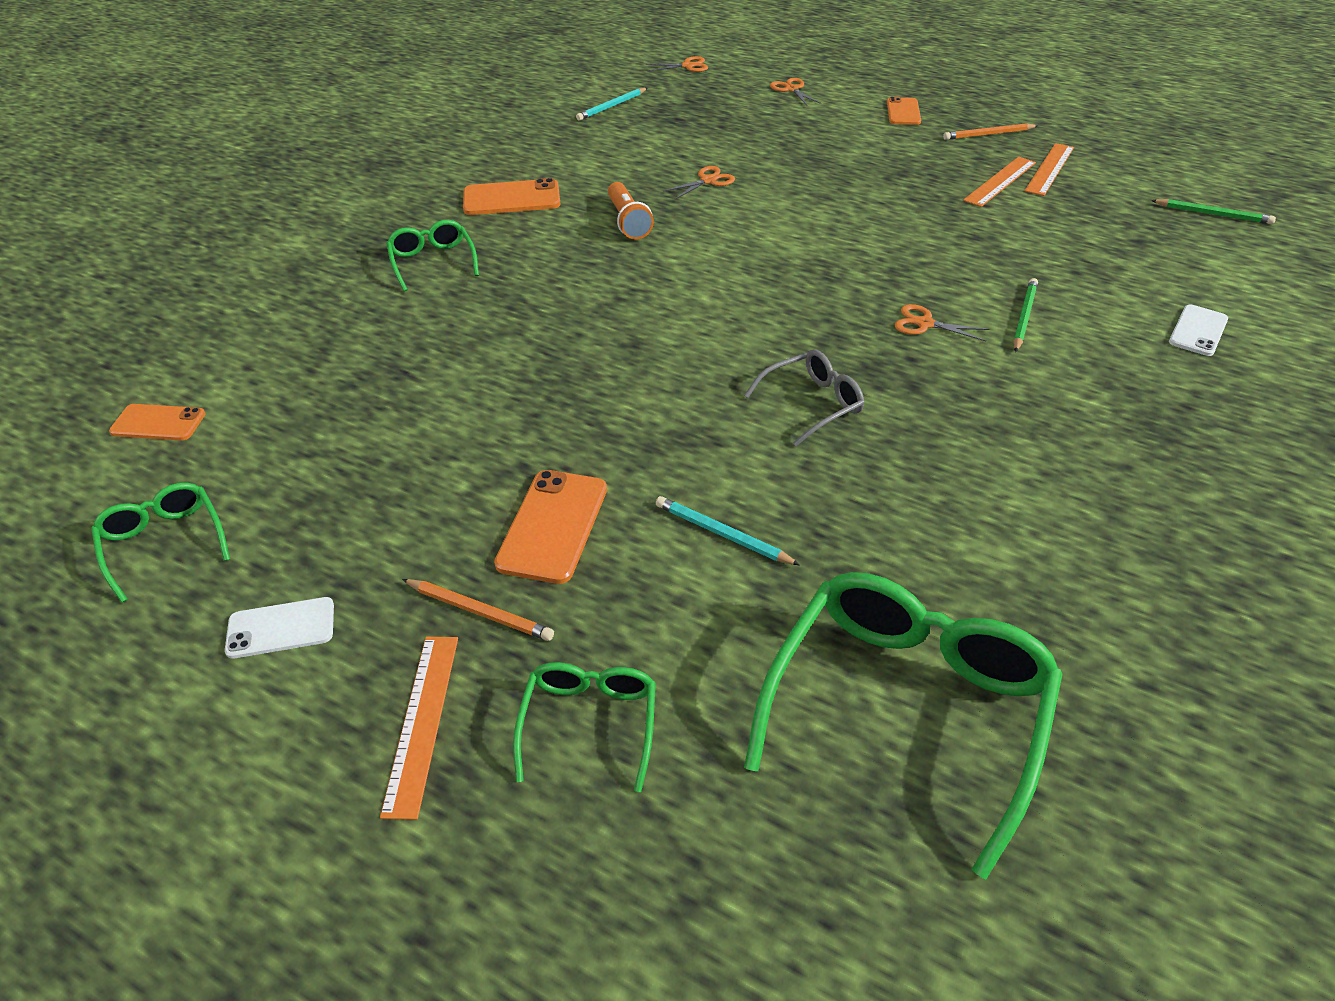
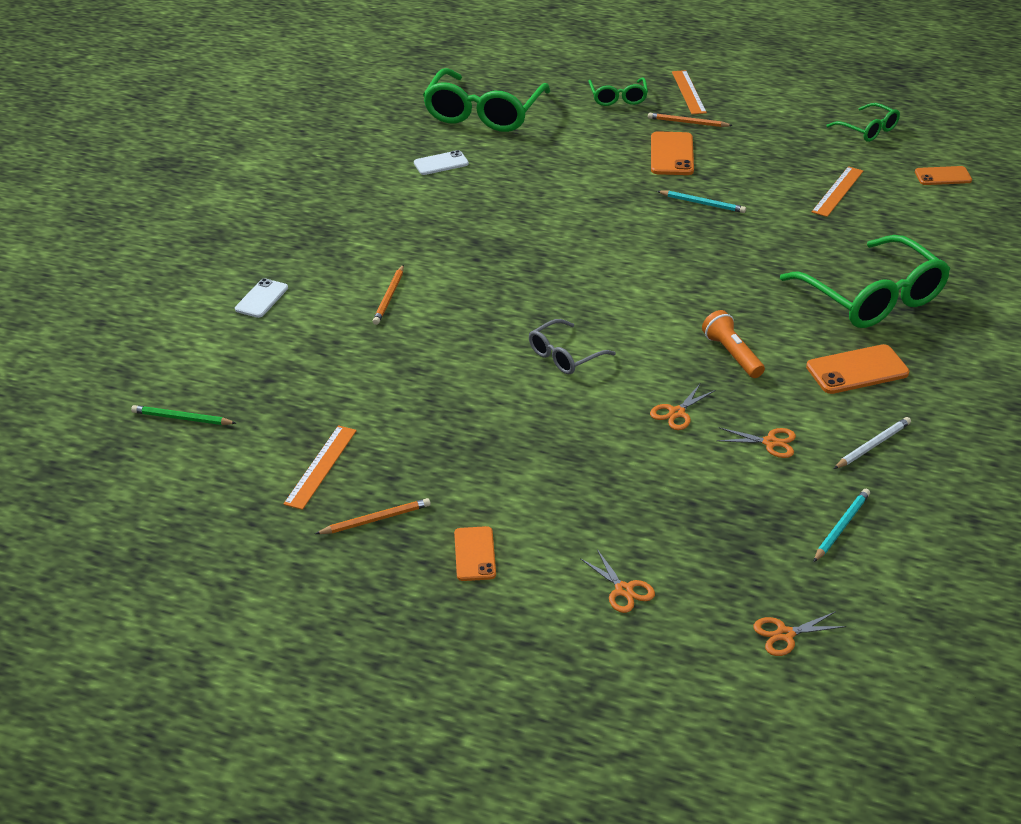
camera: 170 degrees right, 5 degrees down
white phone [225,597,334,659] -> white phone moved to [414,150,469,175]
green glasses [386,220,479,292] -> green glasses [780,235,950,328], size x1.94
turquoise pencil [656,496,800,565] -> turquoise pencil moved to [657,191,746,213]
grey glasses [744,349,864,446] -> grey glasses moved to [529,319,616,374]
orange scissors [895,304,990,341] -> orange scissors moved to [716,427,796,458]
orange ruler [963,157,1036,207] -> orange ruler moved to [812,166,863,217]
green pencil [1013,278,1038,352] -> orange pencil [373,265,404,325]
none -> white pencil [834,417,911,469]

